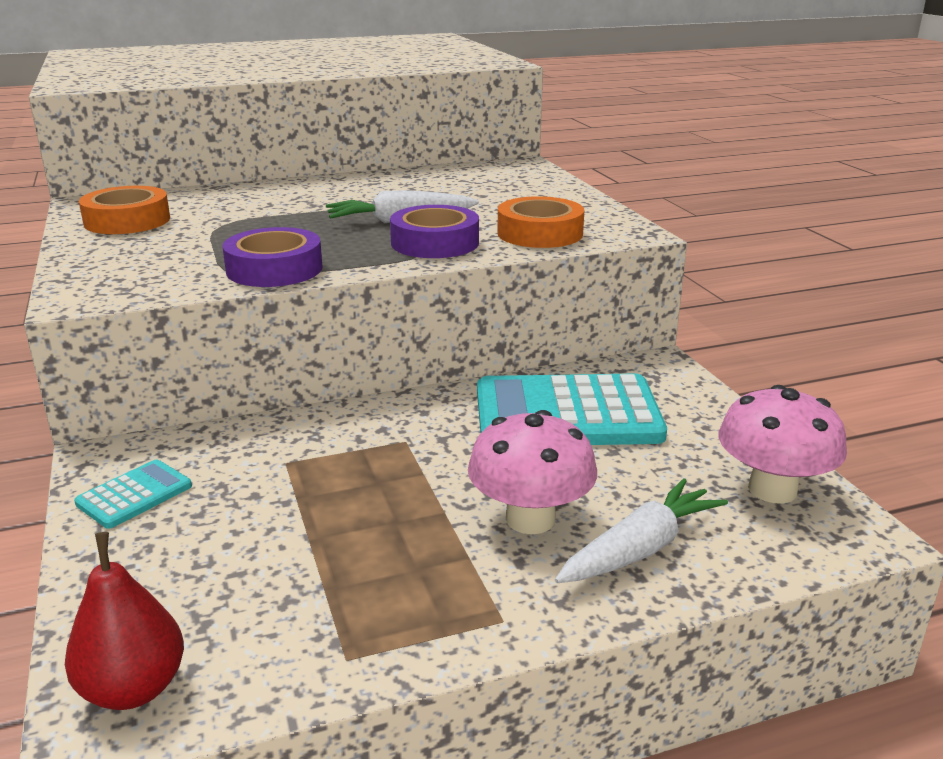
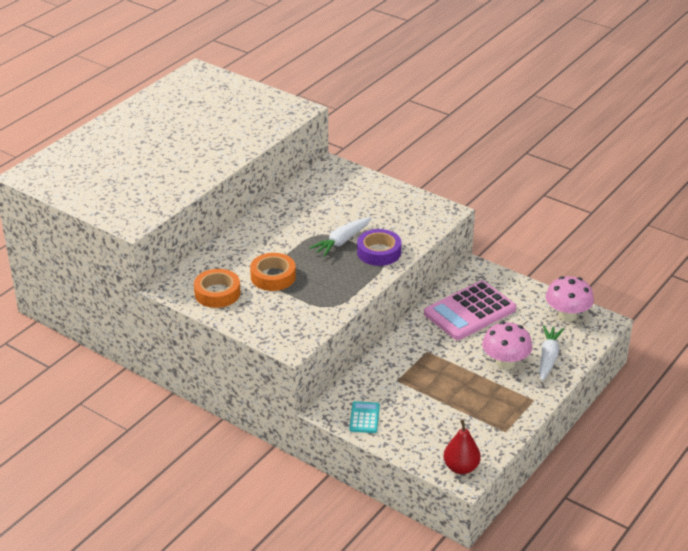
camera: 35 degrees left, 10 degrees up
purple tape [223,227,323,287] -> none
turquoise calculator [477,373,667,445] -> pink calculator [424,281,516,340]
orange tape [497,196,584,248] -> orange tape moved to [250,253,296,291]

